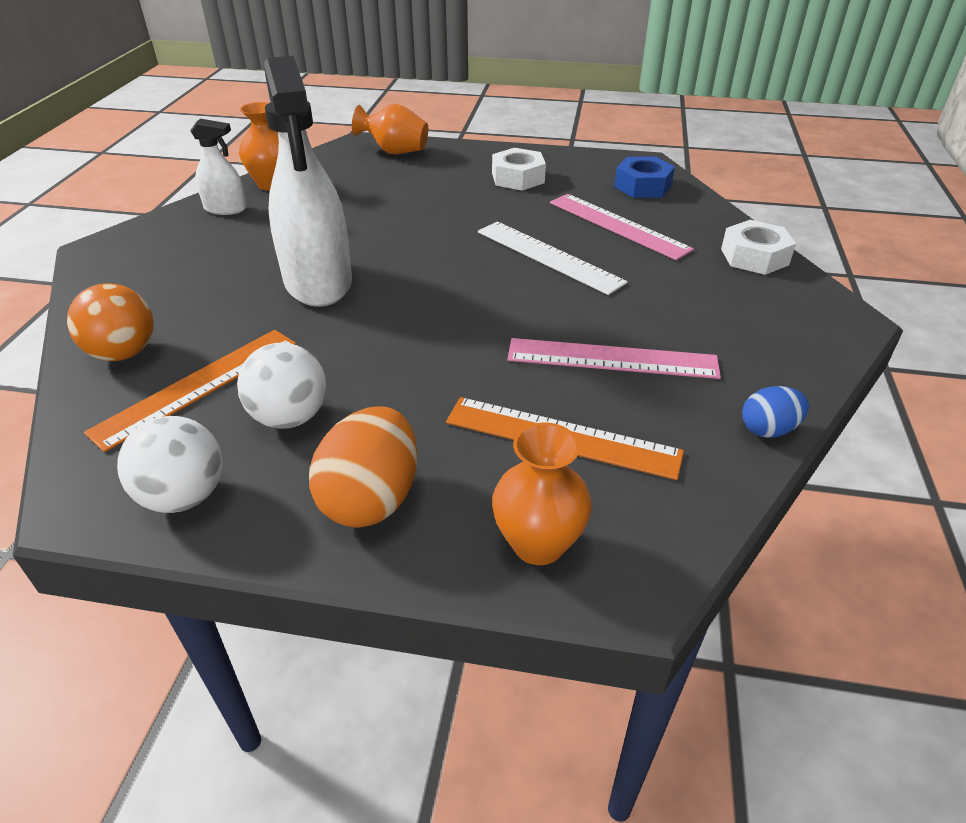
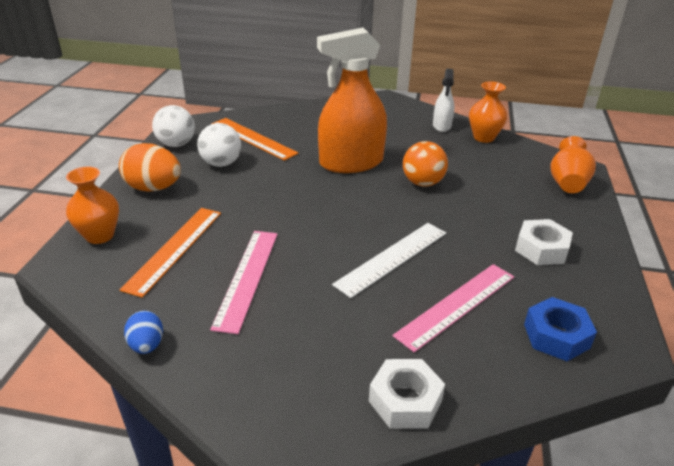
camera: 90 degrees right, 5 degrees down
orange ball [67,283,154,361] -> orange ball moved to [403,141,448,187]
white spray bottle [264,56,352,307] -> orange spray bottle [317,28,387,173]

